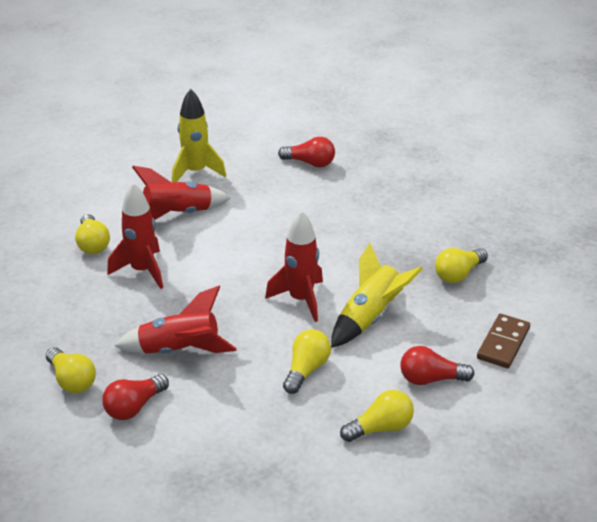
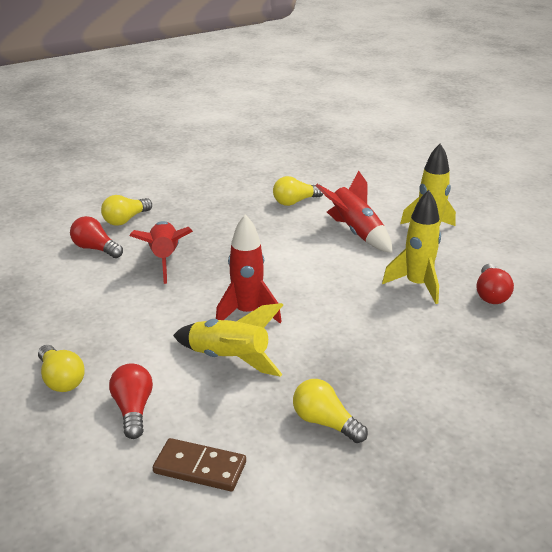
camera: 80 degrees right, 5 degrees down
red rocket [107,183,163,289] -> none
yellow light bulb [283,329,331,394] -> none
none -> yellow rocket [382,190,441,304]

